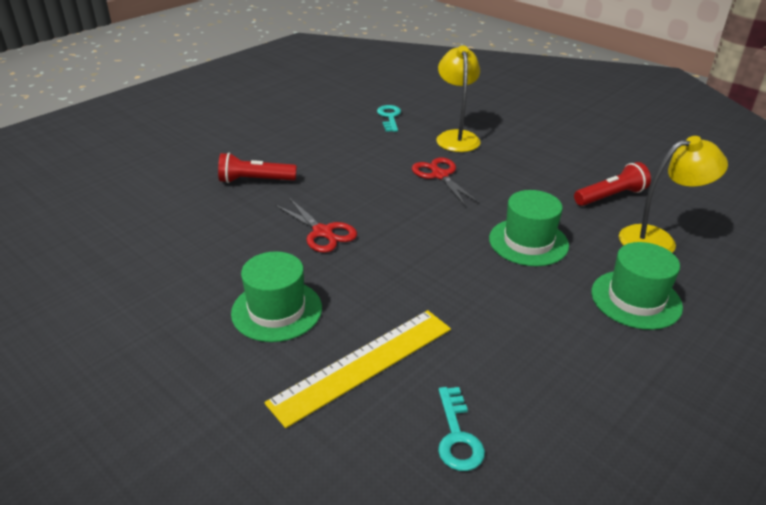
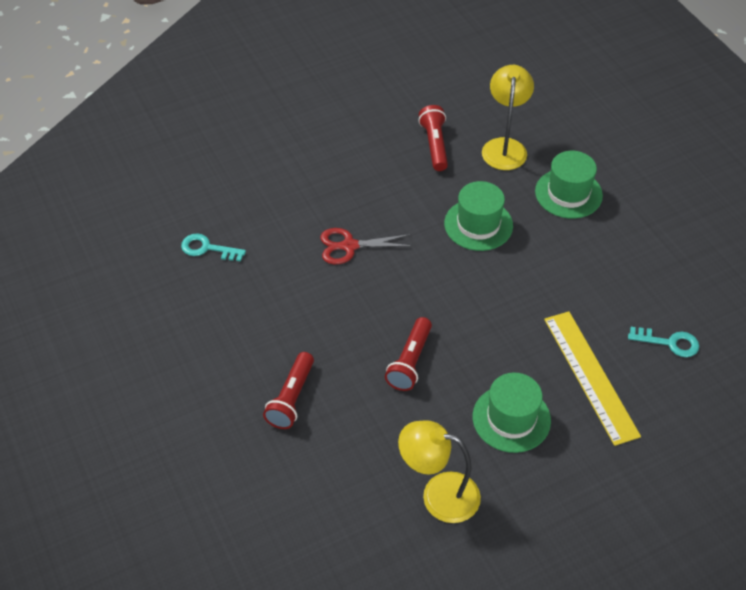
camera: 70 degrees left, 15 degrees up
red scissors [275,198,357,253] -> red flashlight [385,317,432,391]
yellow lamp [436,45,481,152] -> yellow lamp moved to [398,420,481,523]

